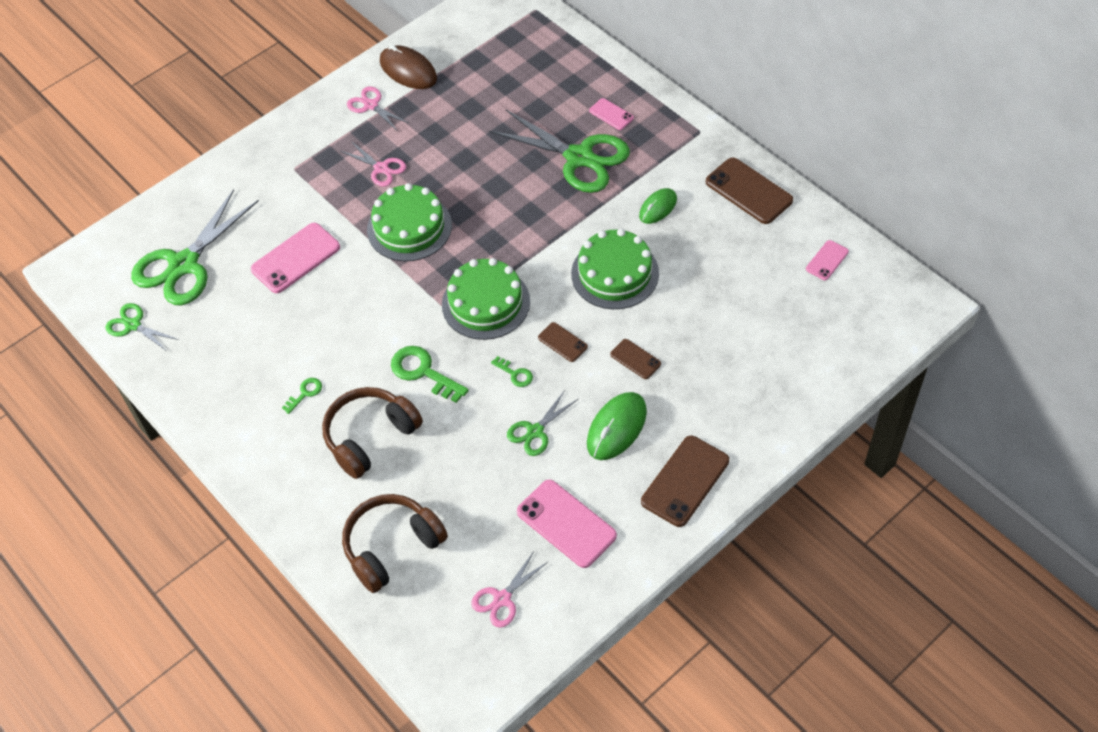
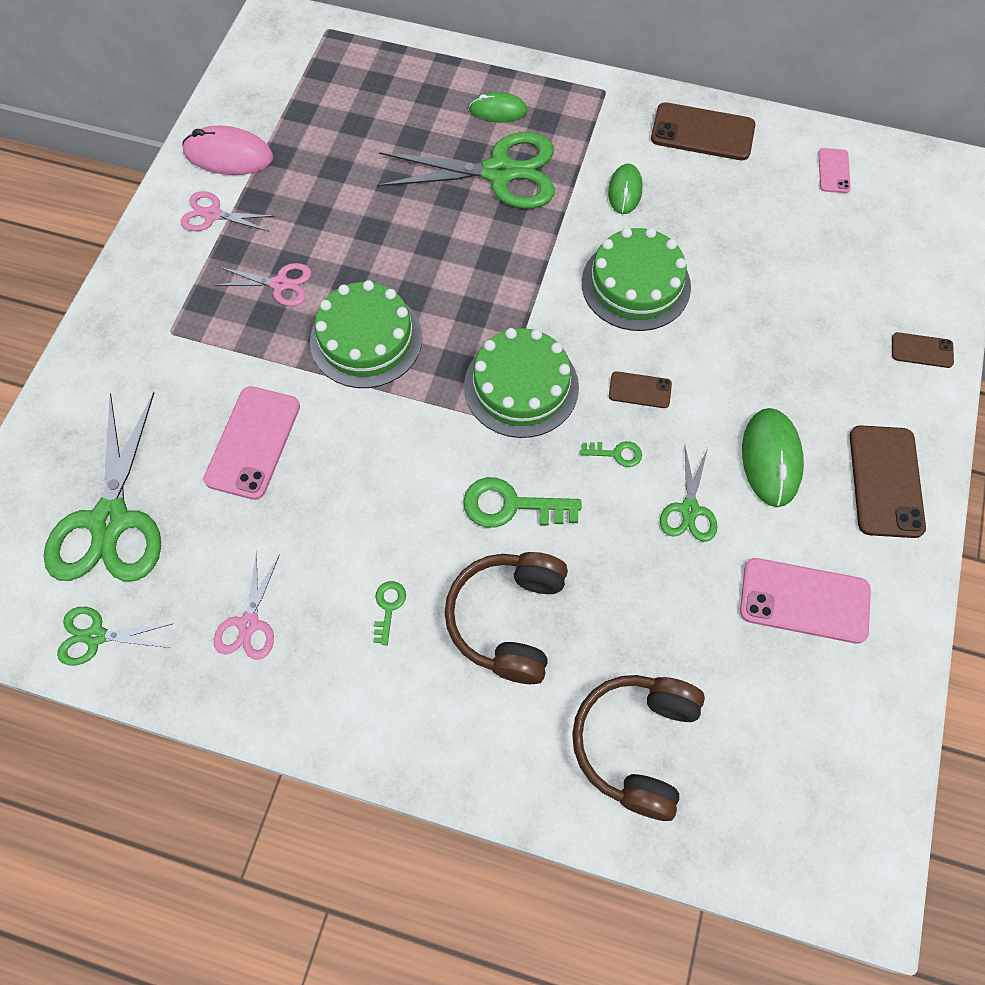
camera: 35 degrees left, 10 degrees up
brown mouse [380,44,437,89] -> pink mouse [182,125,273,175]
pink scissors [471,551,549,628] -> pink scissors moved to [214,551,280,660]
pink phone [589,98,634,130] -> green mouse [469,92,528,122]
brown phone [610,339,661,379] -> brown phone moved to [892,332,954,368]

